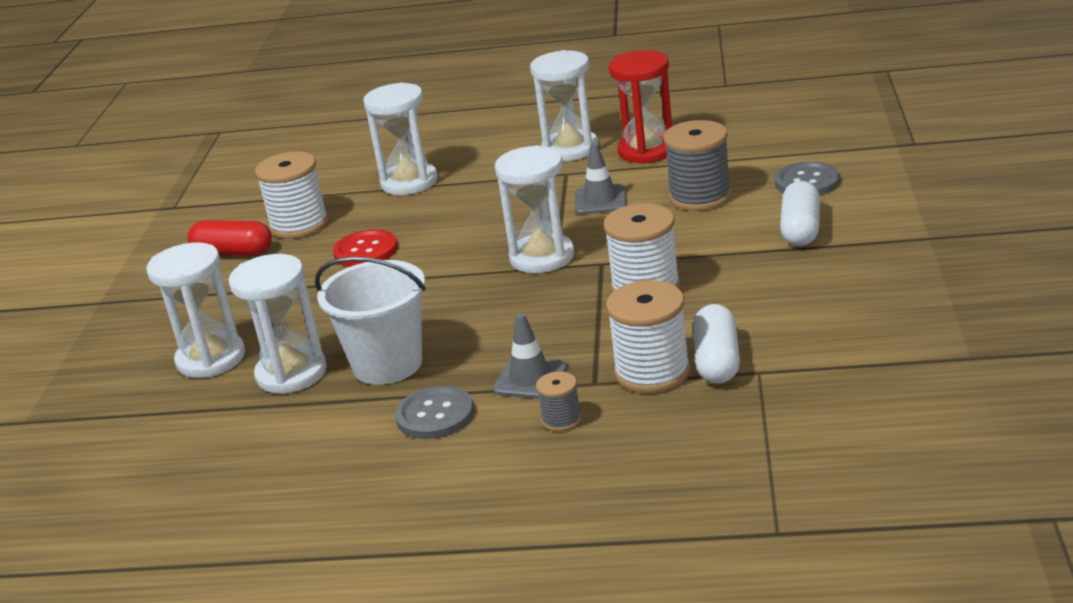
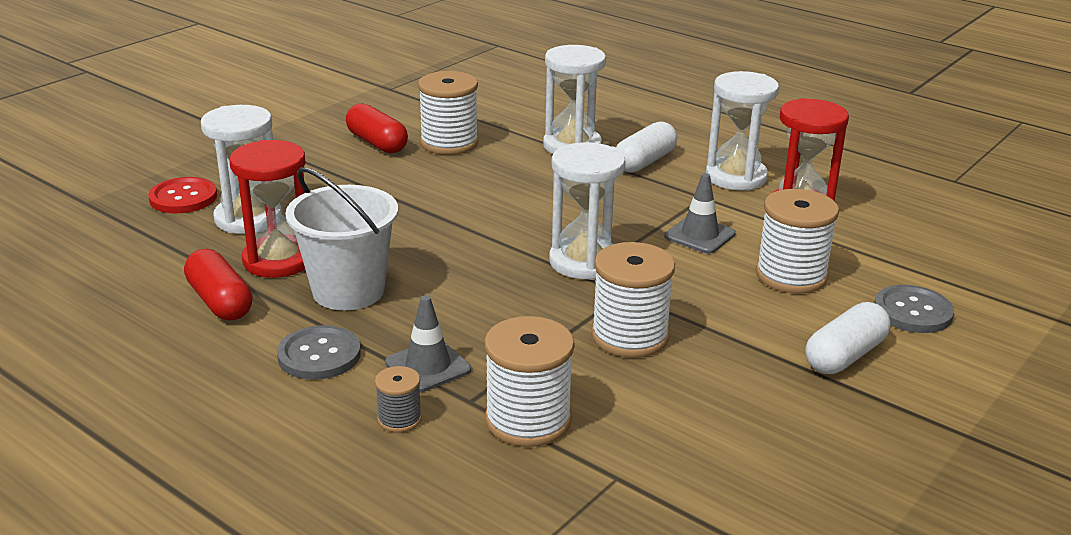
camera: 30 degrees right, 0 degrees up
white hourglass [228,254,327,394] -> red hourglass [229,140,306,278]
red button [333,229,398,267] -> red button moved to [148,177,217,213]
grey spool [663,120,732,211] -> white spool [756,189,839,294]
white capsule [693,304,740,384] -> white capsule moved to [616,121,677,173]
none -> red capsule [184,249,253,320]

